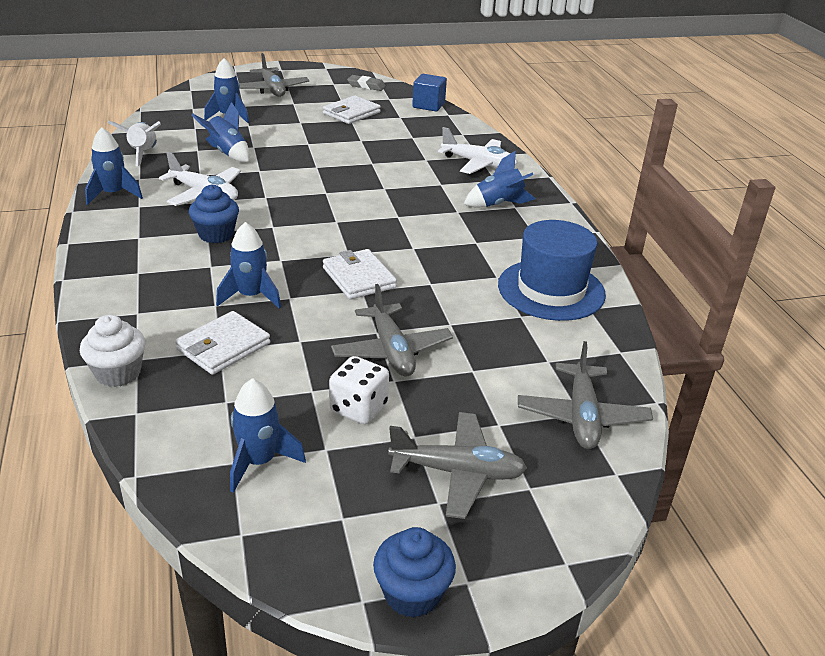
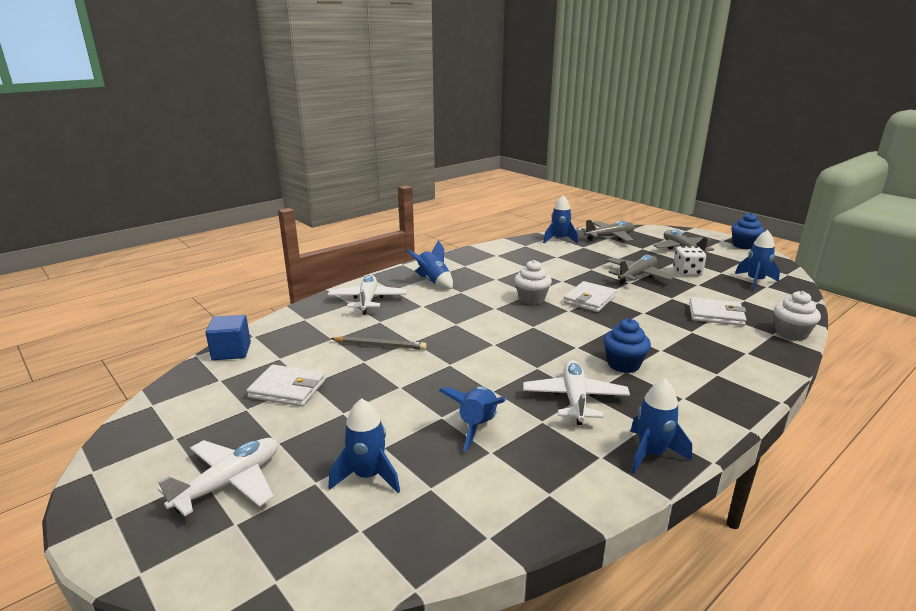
camera: 115 degrees left, 10 degrees down
white rocket [108,121,161,166] -> none
blue rocket [216,222,281,309] -> blue rocket moved to [543,195,578,244]
grey plane [239,53,309,97] -> white plane [158,438,278,516]
grey eraser [347,75,386,91] -> none
blue hat [498,220,606,321] -> none
none -> grey pencil [330,336,427,350]
none -> white cupcake [514,260,552,305]

